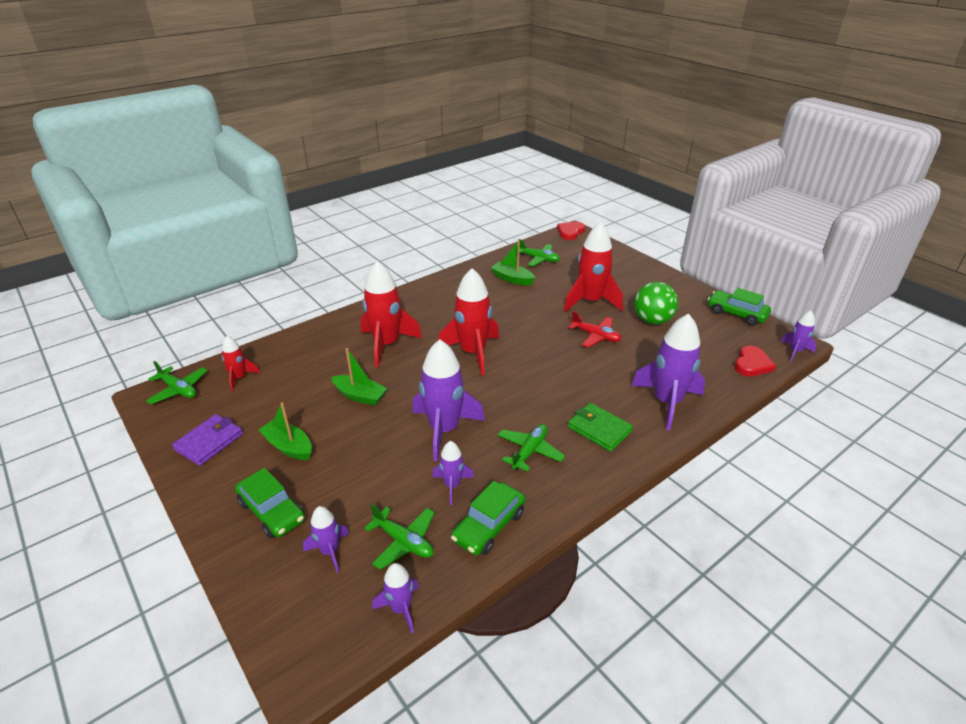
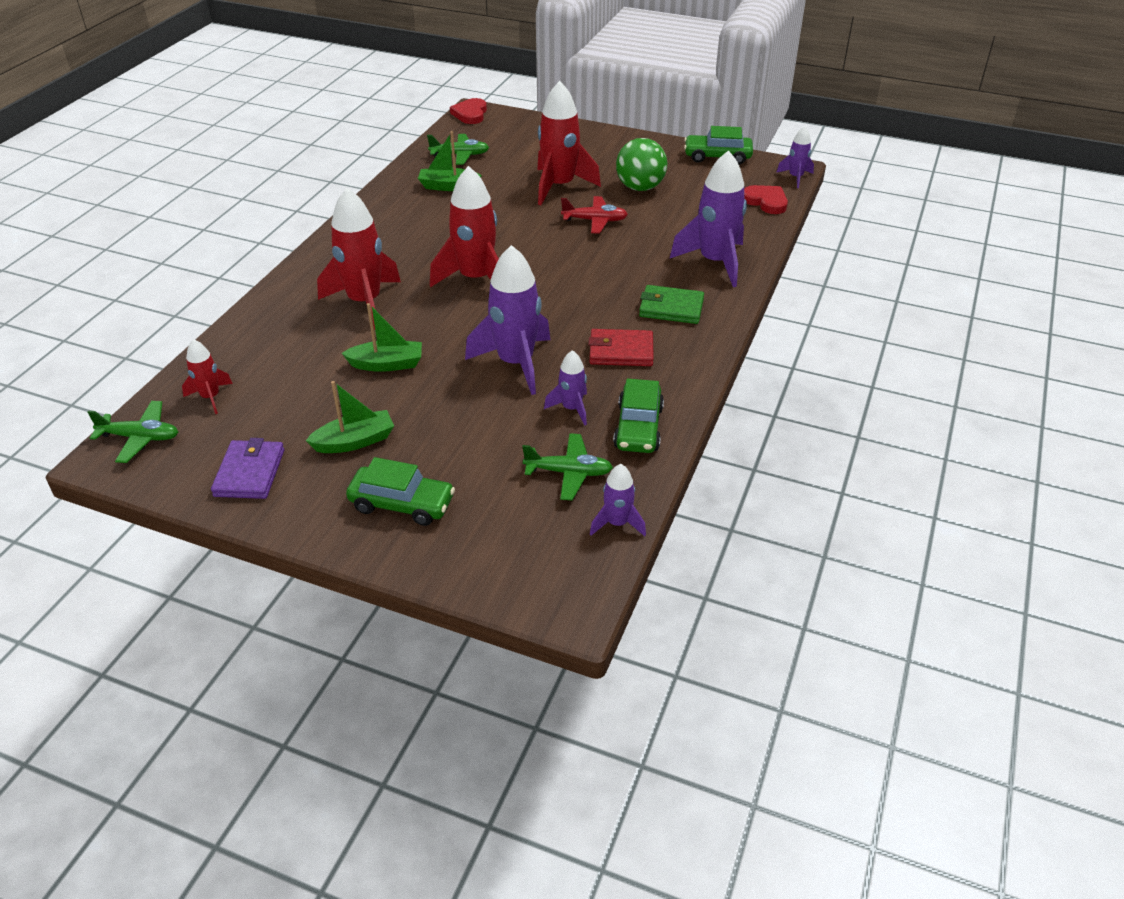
camera: 30 degrees left, 5 degrees up
green boat [259,403,312,460] -> green boat turned 150 degrees clockwise [306,381,394,453]
purple rocket [303,506,349,573] -> none
green plane [498,424,565,472] -> red wallet [588,329,654,366]
red heart [734,346,776,376] -> red heart turned 45 degrees counterclockwise [744,185,788,214]

